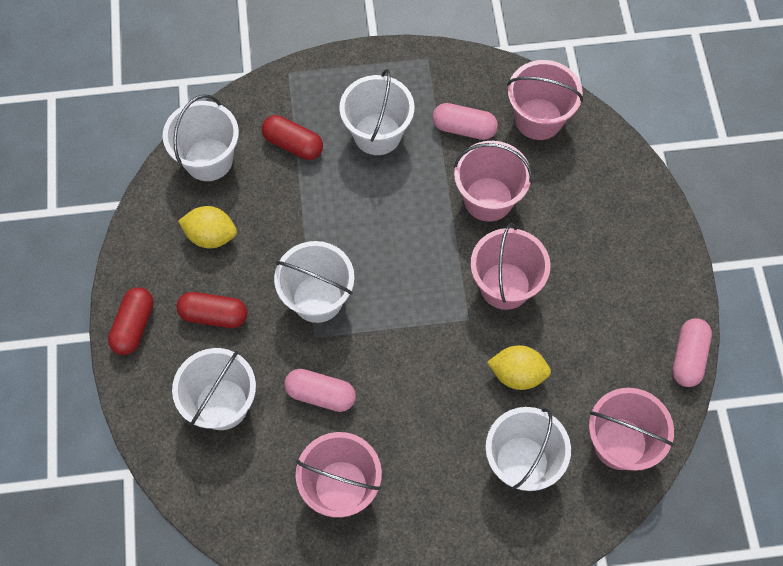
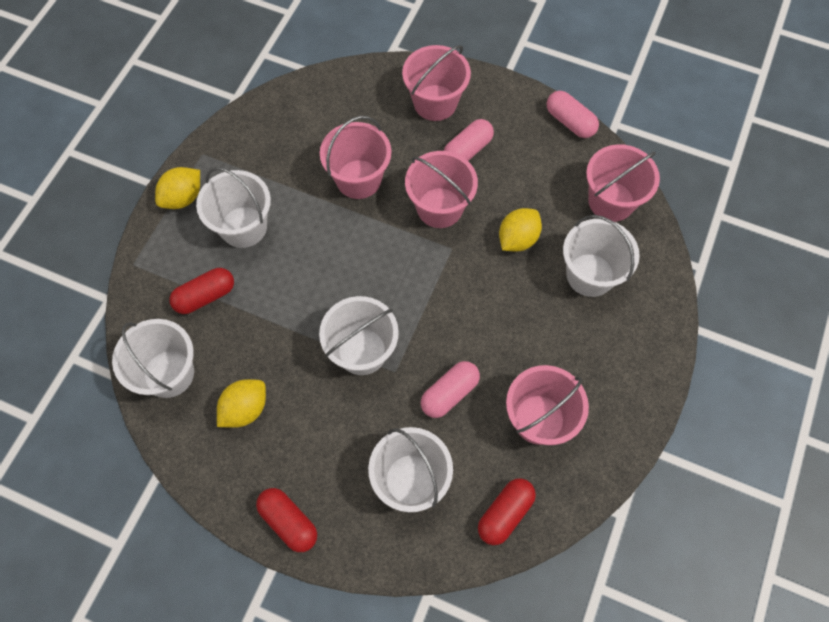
camera: 60 degrees left, 0 degrees up
red capsule [176,292,247,328] -> red capsule moved to [478,478,536,545]
pink capsule [432,103,498,140] -> pink capsule moved to [444,119,494,161]
pink bucket [507,60,583,140] -> pink bucket moved to [402,45,471,121]
none -> yellow lemon [155,167,200,209]

